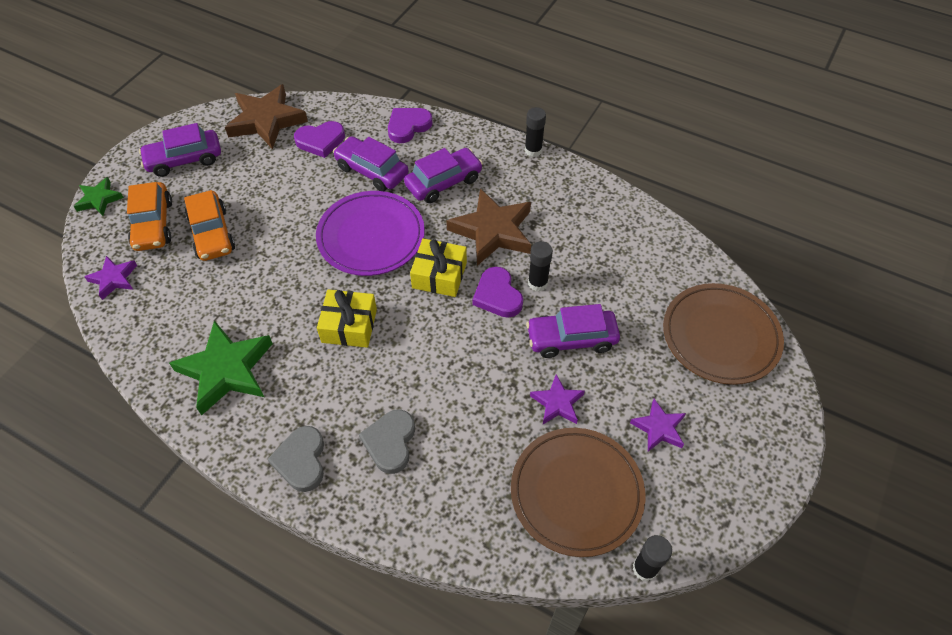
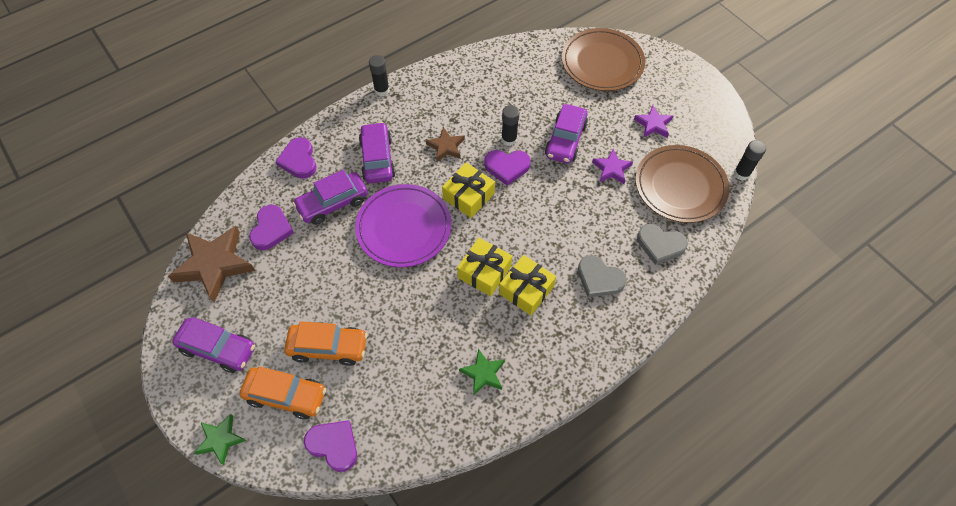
camera: 65 degrees left, 5 degrees up
purple star [85,256,137,300] -> purple heart [304,420,357,472]
purple car [139,123,221,177] -> purple car turned 75 degrees counterclockwise [172,317,255,373]
green star [169,320,273,416] -> green star [459,348,505,396], size x0.54
grey heart [267,426,324,492] -> grey heart moved to [637,224,688,265]
brown star [446,188,531,266] -> brown star [426,127,465,162], size x0.54
none -> yellow gift [499,255,556,315]

